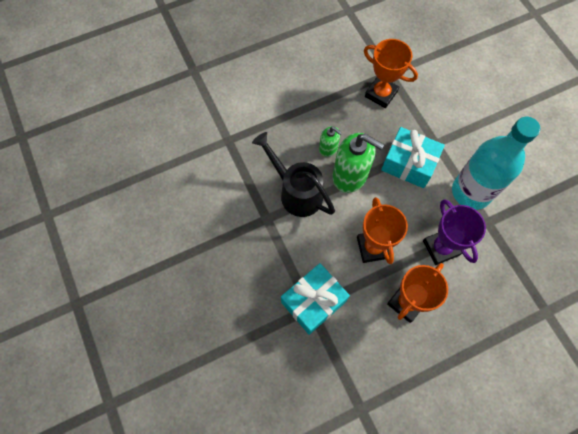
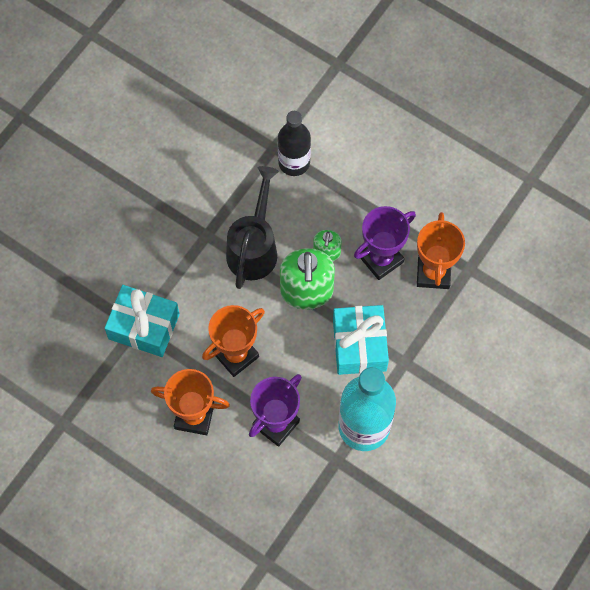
camera: 60 degrees right, 0 degrees up
none -> black bottle [278,111,311,176]
none -> purple trophy [354,206,416,280]

